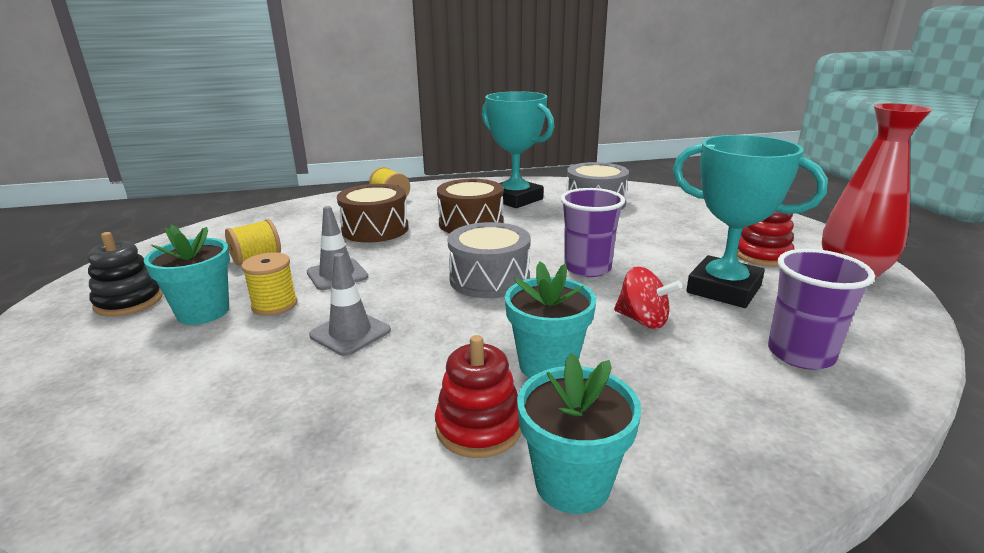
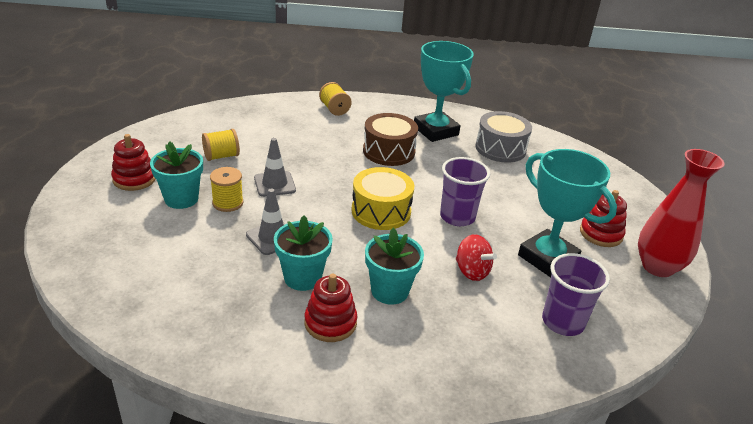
camera: 10 degrees right, 10 degrees up
black stacking toy [87,232,163,317] -> red stacking toy [111,134,156,191]
brown drum [337,184,409,243] -> none
grey drum [447,222,531,298] -> yellow drum [352,167,414,230]
turquoise flower pot [517,353,641,514] -> turquoise flower pot moved to [274,216,333,291]

